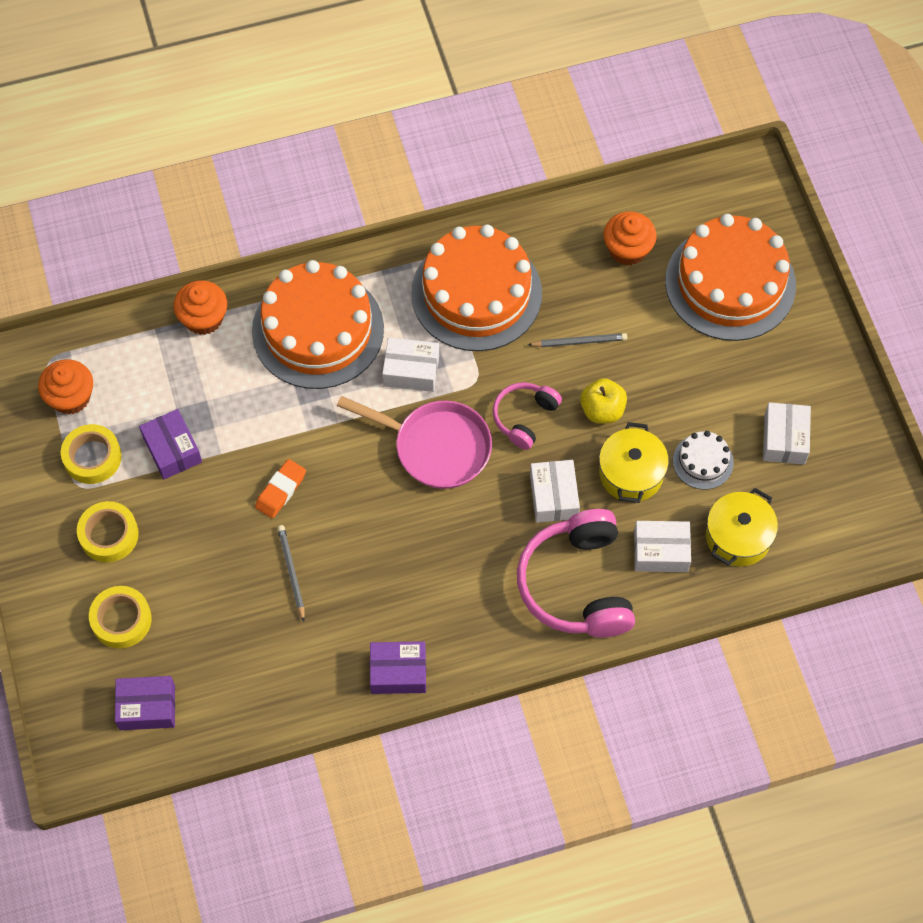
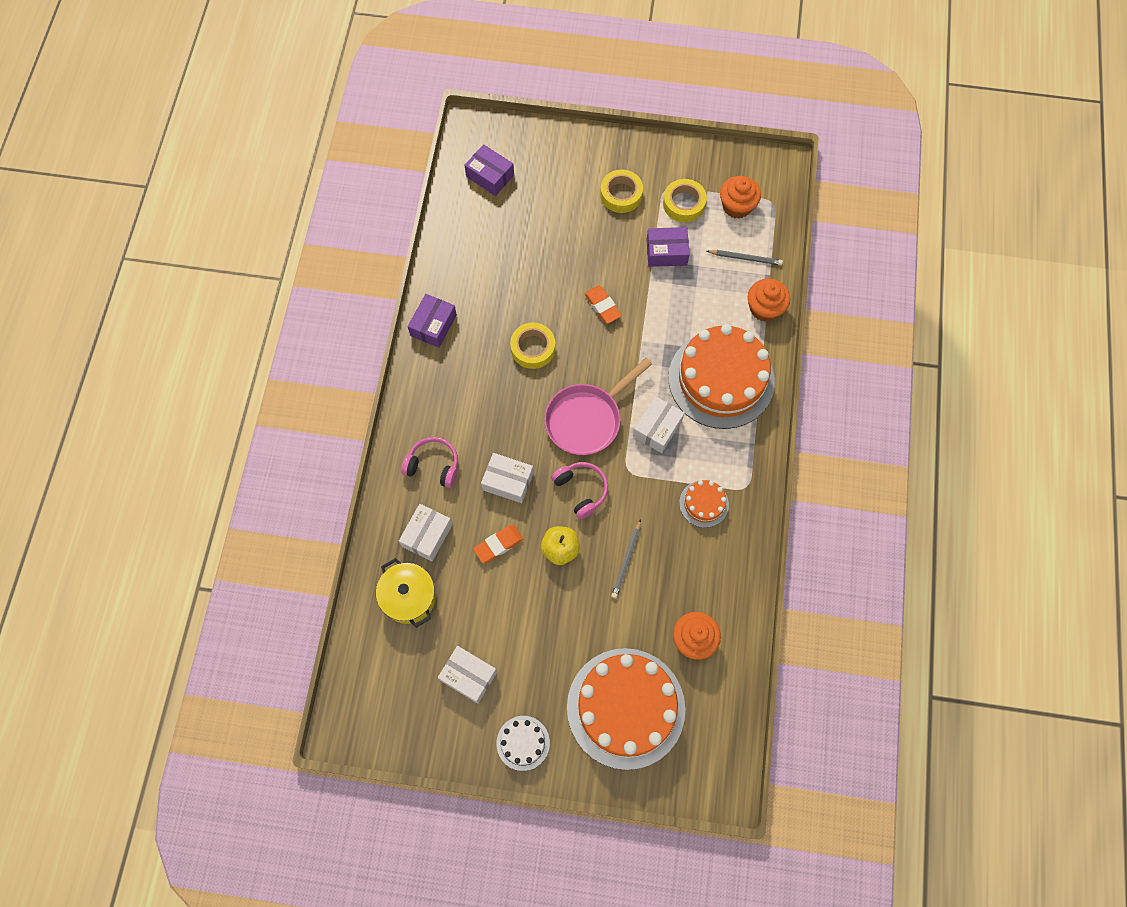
camera: 115 degrees right, 5 degrees up
yellow tape [89,586,152,649] -> yellow tape moved to [510,322,555,369]
purple box [115,676,175,730] -> purple box turned 75 degrees counterclockwise [464,144,514,196]
grey pencil [277,525,305,621] -> grey pencil moved to [707,250,783,265]
orange cake [411,224,542,351] -> orange cake [679,480,729,528], size x0.45
pink headphones [517,509,635,637] -> pink headphones [401,437,458,488], size x0.55
yellow pot [599,422,669,503] -> orange eraser [473,525,523,563]
white cake [673,431,734,490] -> white cake moved to [496,716,550,771]

